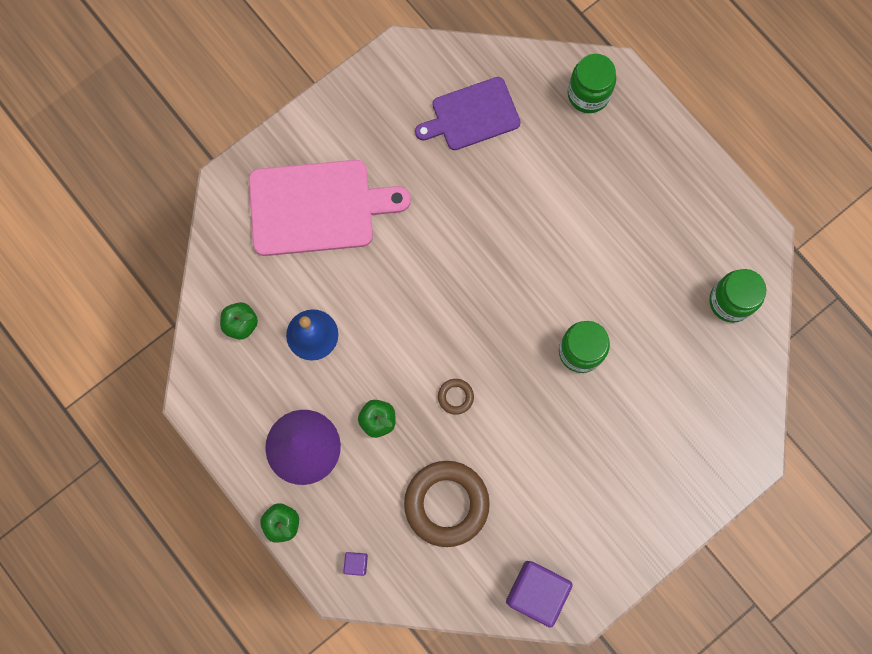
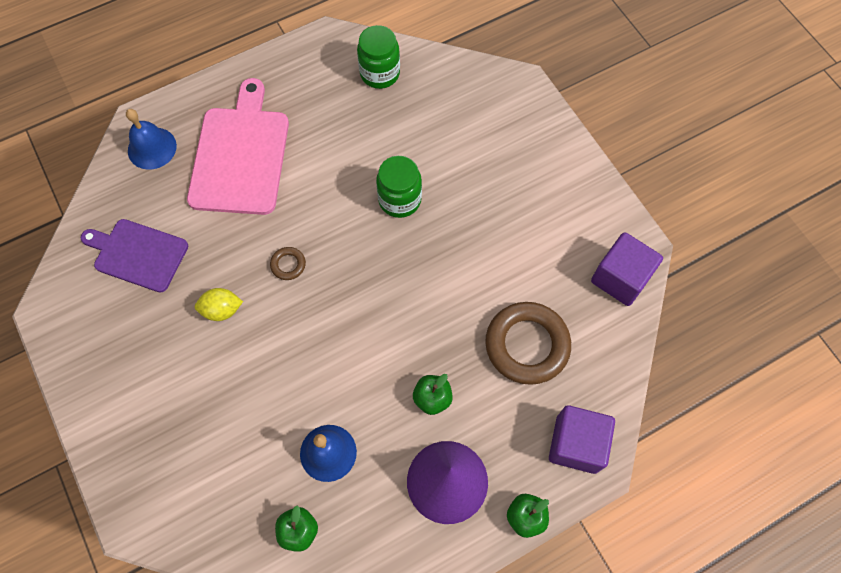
camera: 80 degrees left, 10 degrees down
pink cutting board [249,160,411,256] -> pink cutting board moved to [187,78,289,215]
purple cube [343,552,368,576] -> purple cube [549,405,615,474], size x2.26
purple cutting board [415,77,521,150] -> purple cutting board turned 120 degrees clockwise [81,219,188,293]
brown ring [438,379,474,415] -> brown ring moved to [270,247,306,280]
green jar [568,54,616,113] -> blue bell [126,109,177,170]
none -> yellow lemon [195,288,243,321]

